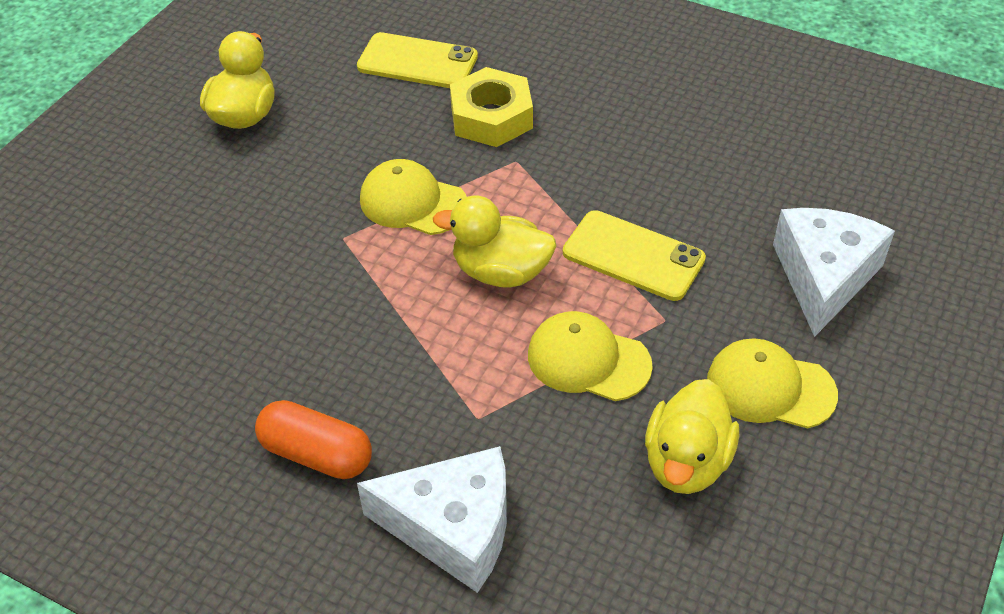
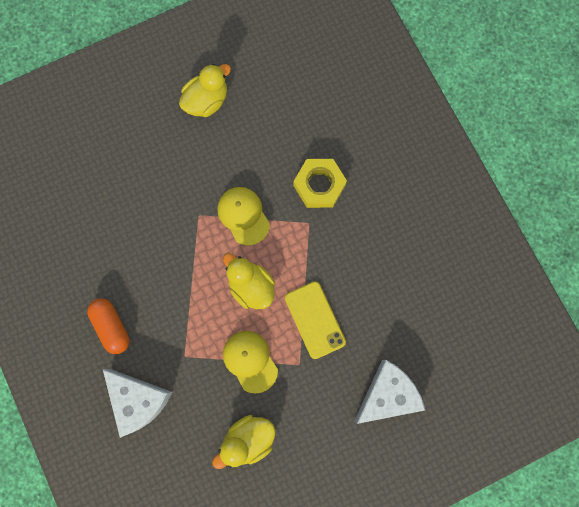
camera: 35 degrees right, 30 degrees up
yellow phone [357,32,478,88] -> none
yellow cap [707,339,838,429] -> none

